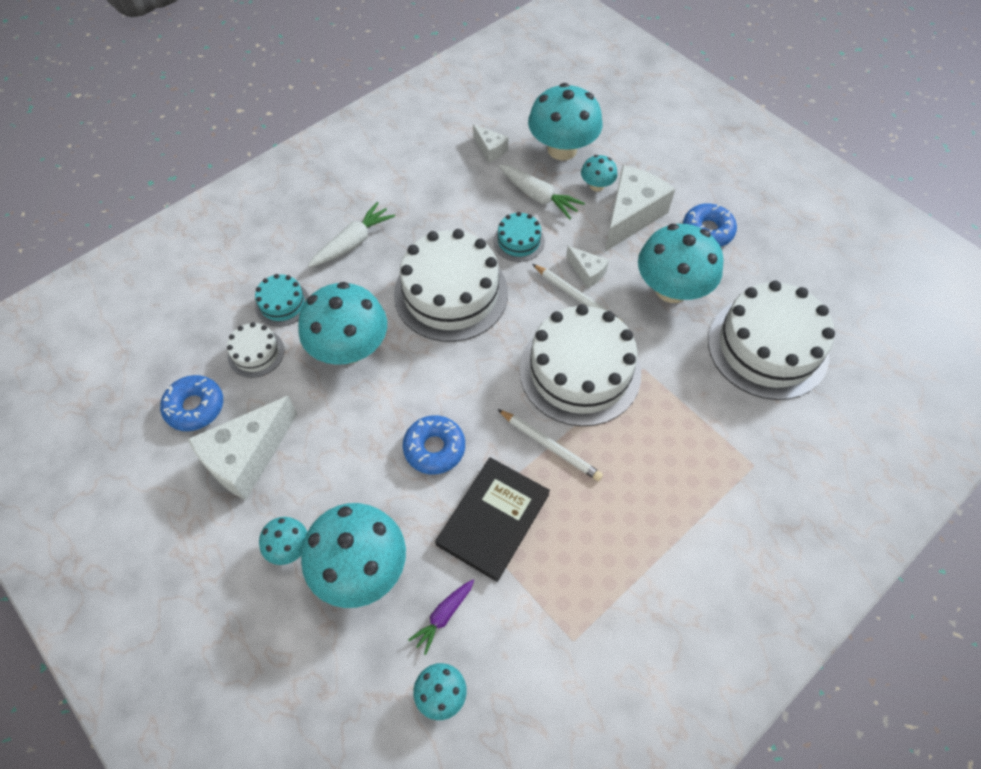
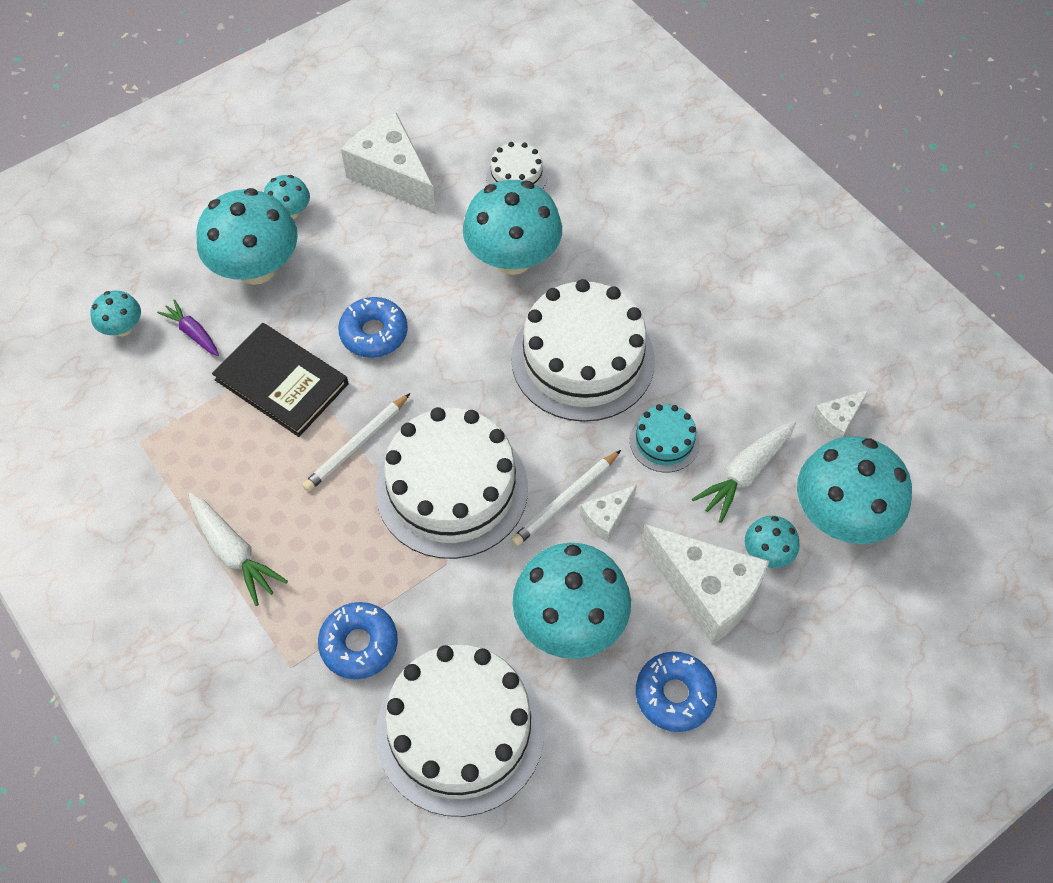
camera: 95 degrees right, 0 degrees up
blue donut [160,375,223,431] -> blue donut moved to [318,602,398,679]
turquoise cake [255,274,309,327] -> none
white carrot [308,202,395,267] -> white carrot moved to [188,493,288,606]

